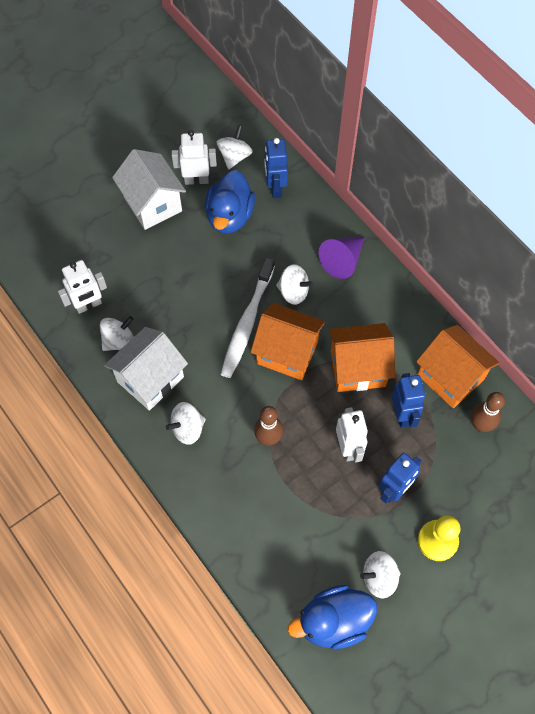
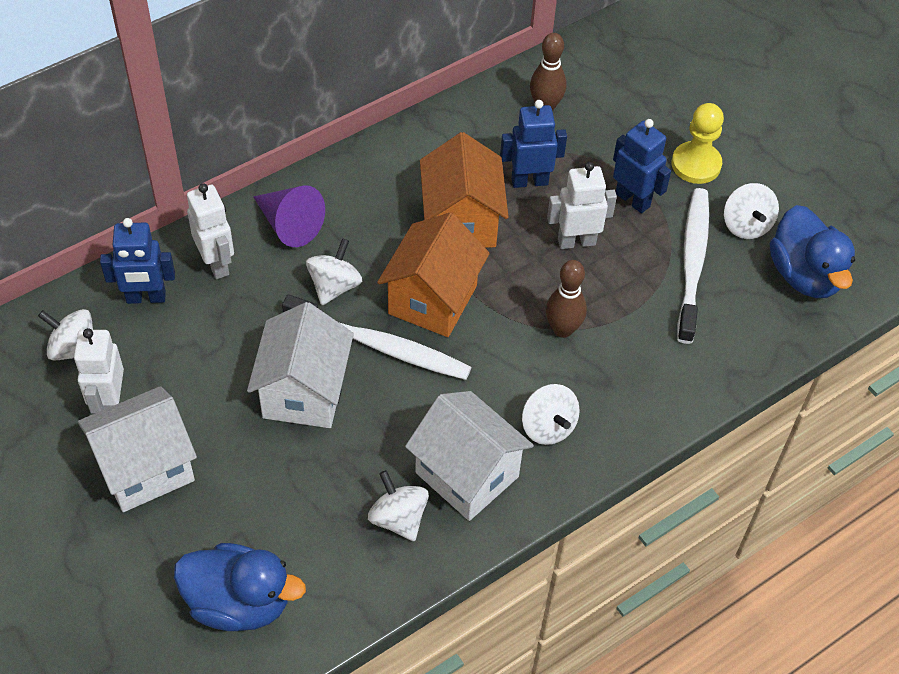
camera: 90 degrees left, 10 degrees down
white robot [58,260,107,314] -> white robot moved to [187,183,234,279]
blue duck [205,170,255,234] -> blue duck moved to [174,543,306,631]
orange house [416,325,500,408] -> none
none -> white house [247,302,354,428]
none -> white toothbrush [677,188,709,344]

